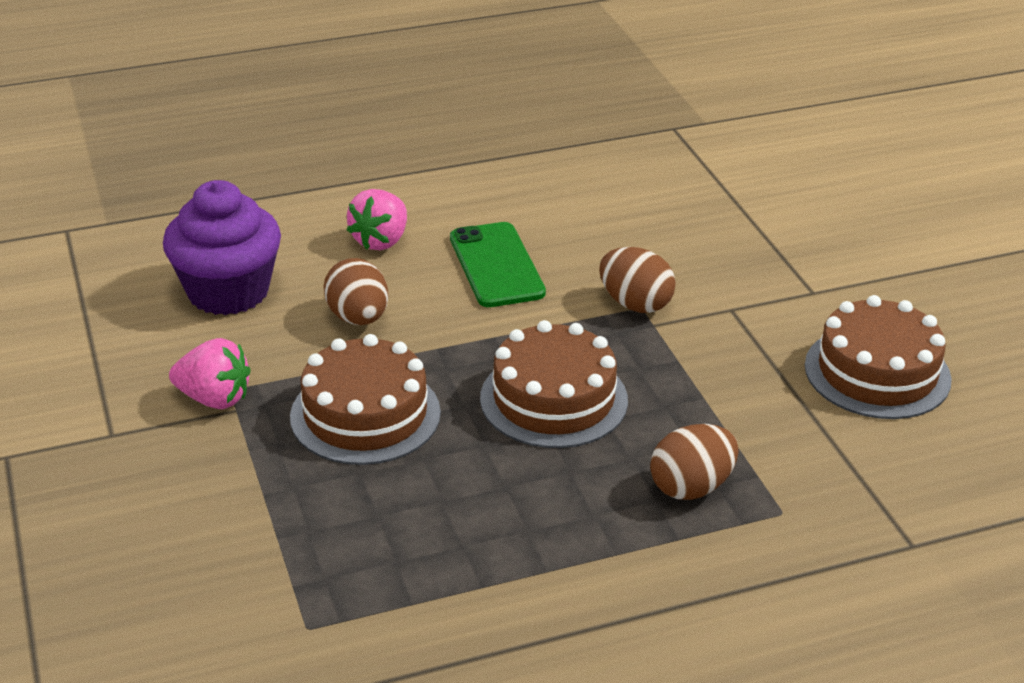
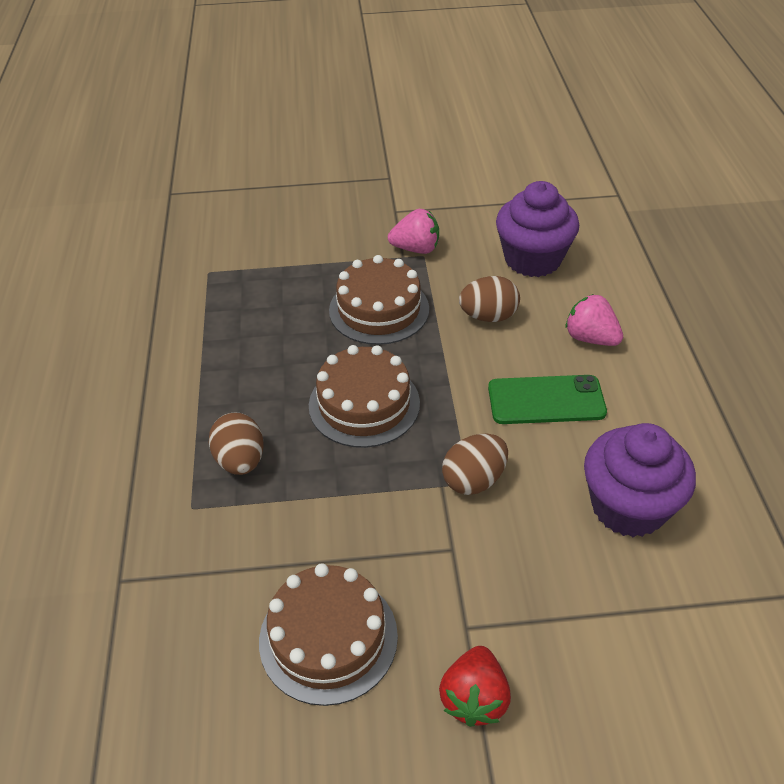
camera: 105 degrees right, 10 degrees up
pink strawberry [169,338,251,409] -> pink strawberry turned 120 degrees counterclockwise [388,209,439,254]
none -> red strawberry [439,646,511,727]
none -> purple cupcake [584,423,696,537]

